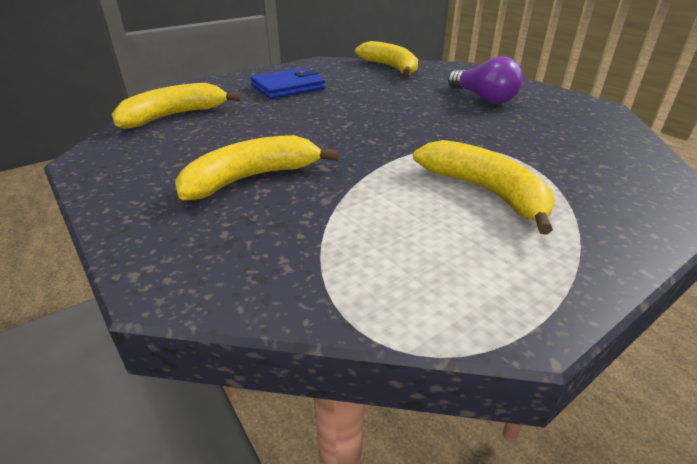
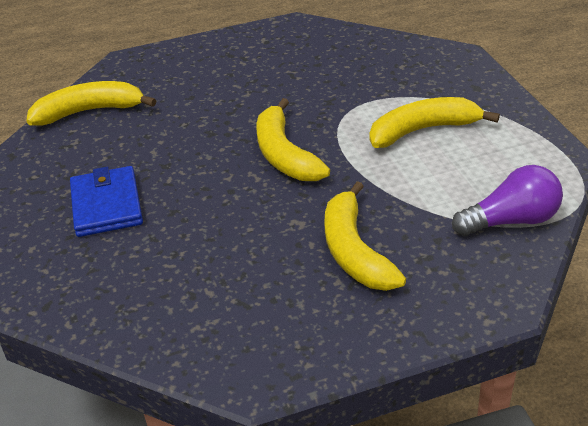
camera: 70 degrees left, 5 degrees up
yellow banana [112,83,242,129] -> yellow banana moved to [257,98,330,181]
purple light bulb [448,56,523,104] -> purple light bulb moved to [452,165,563,236]

